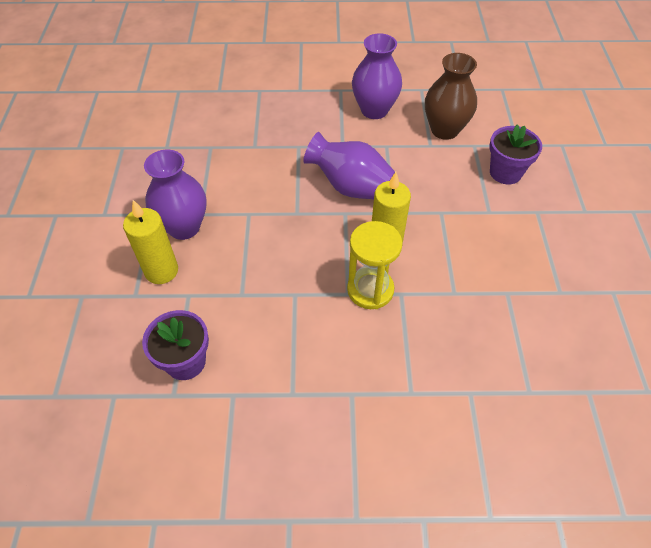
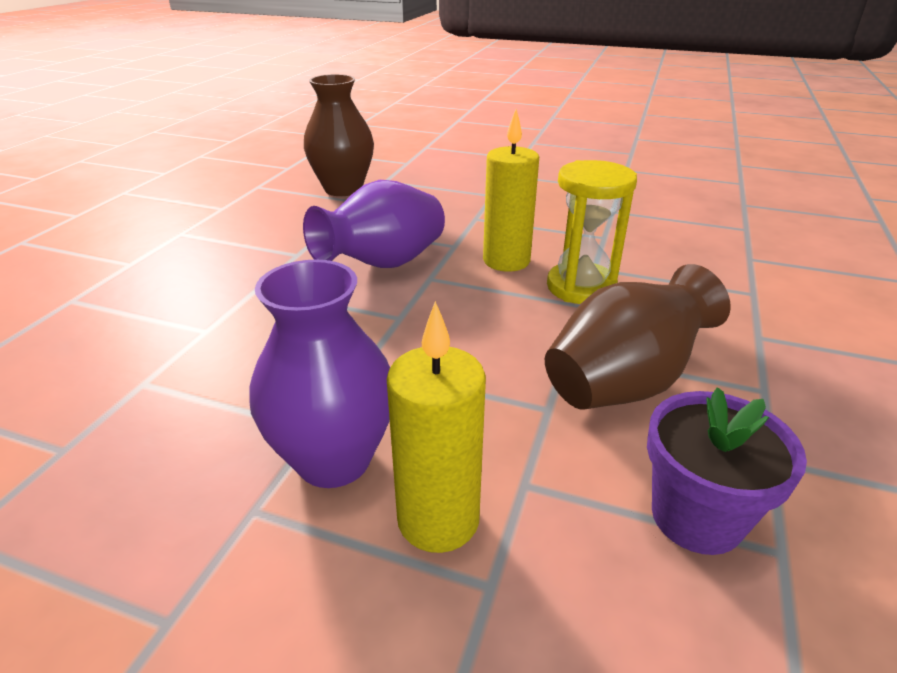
camera: 70 degrees left, 20 degrees down
purple vase [352,33,402,119] -> none
purple flower pot [489,125,542,185] -> none
none -> brown vase [545,264,731,410]

